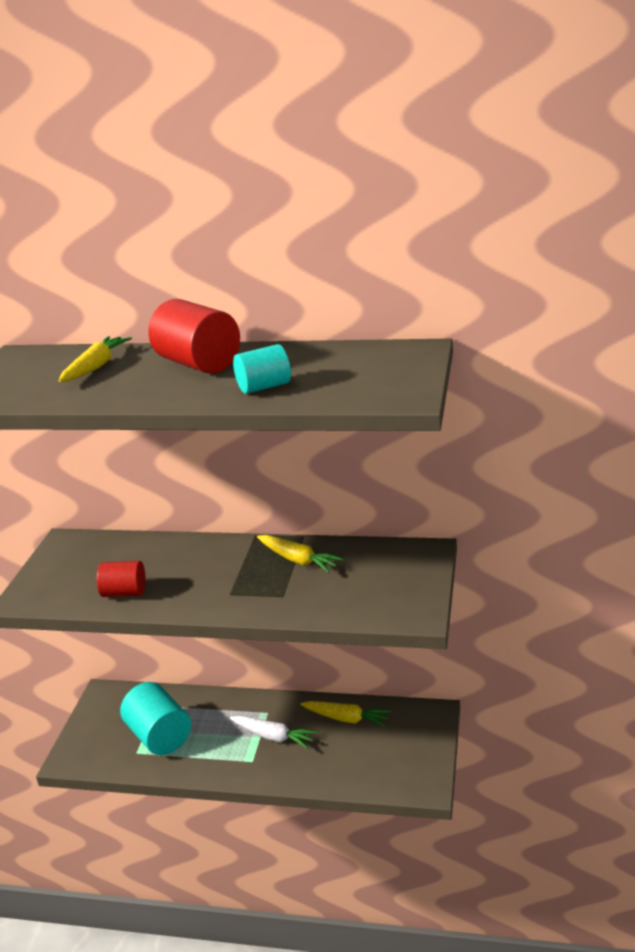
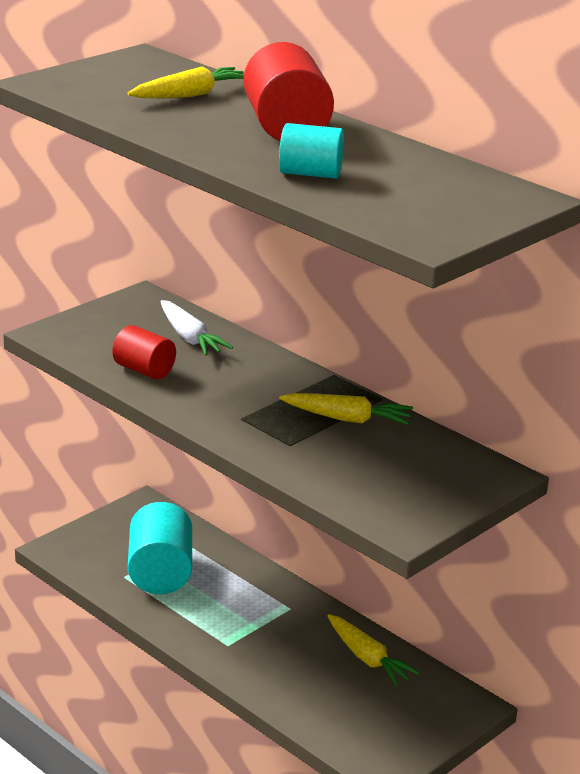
camera: 30 degrees right, 0 degrees up
white carrot [230,716,317,749] -> white carrot moved to [160,300,233,356]
yellow carrot [257,535,344,573] -> yellow carrot turned 60 degrees counterclockwise [279,393,413,425]

